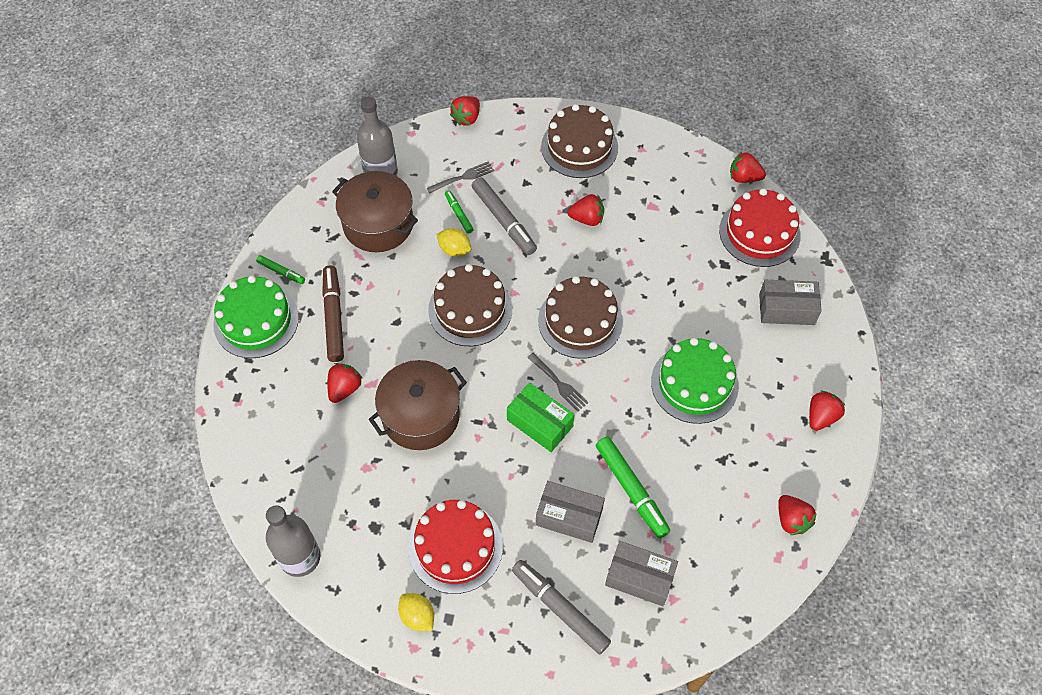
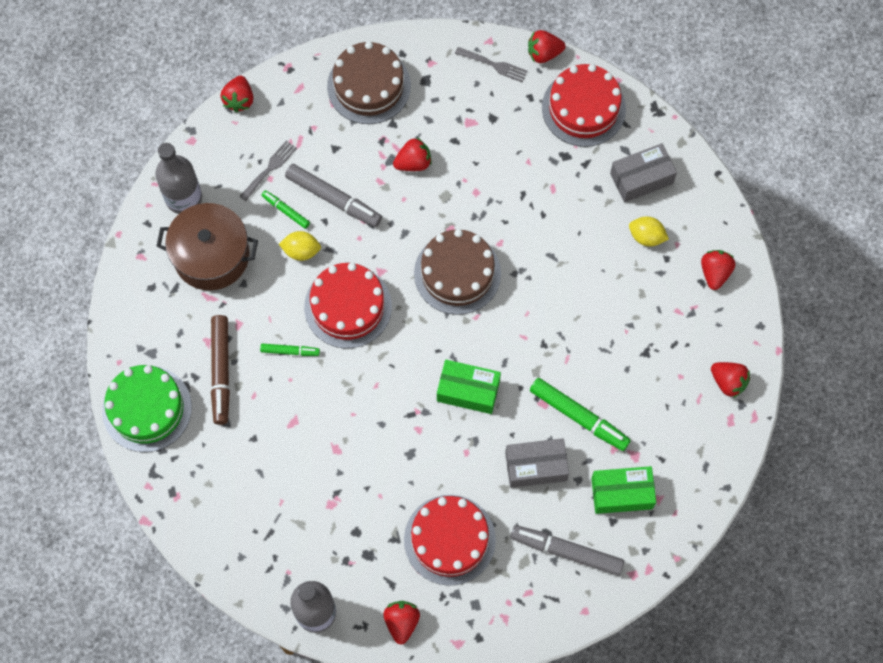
camera: 25 degrees left, 10 degrees up
green marker [256,255,305,284] -> green marker moved to [260,344,320,356]
brown marker [322,265,344,362] -> brown marker turned 150 degrees counterclockwise [211,315,230,425]
red strawberry [327,363,363,403] -> red strawberry moved to [383,601,420,645]
brown pot [369,360,467,450] -> none
yellow lemon [398,593,434,631] -> yellow lemon moved to [629,217,669,247]
brown cake [428,264,512,346] -> red cake [304,263,392,348]
grey fork [527,353,588,411] -> grey fork moved to [455,47,528,83]
grey box [605,541,678,606] -> green box [591,466,656,514]
green cake [651,338,739,424] -> none

